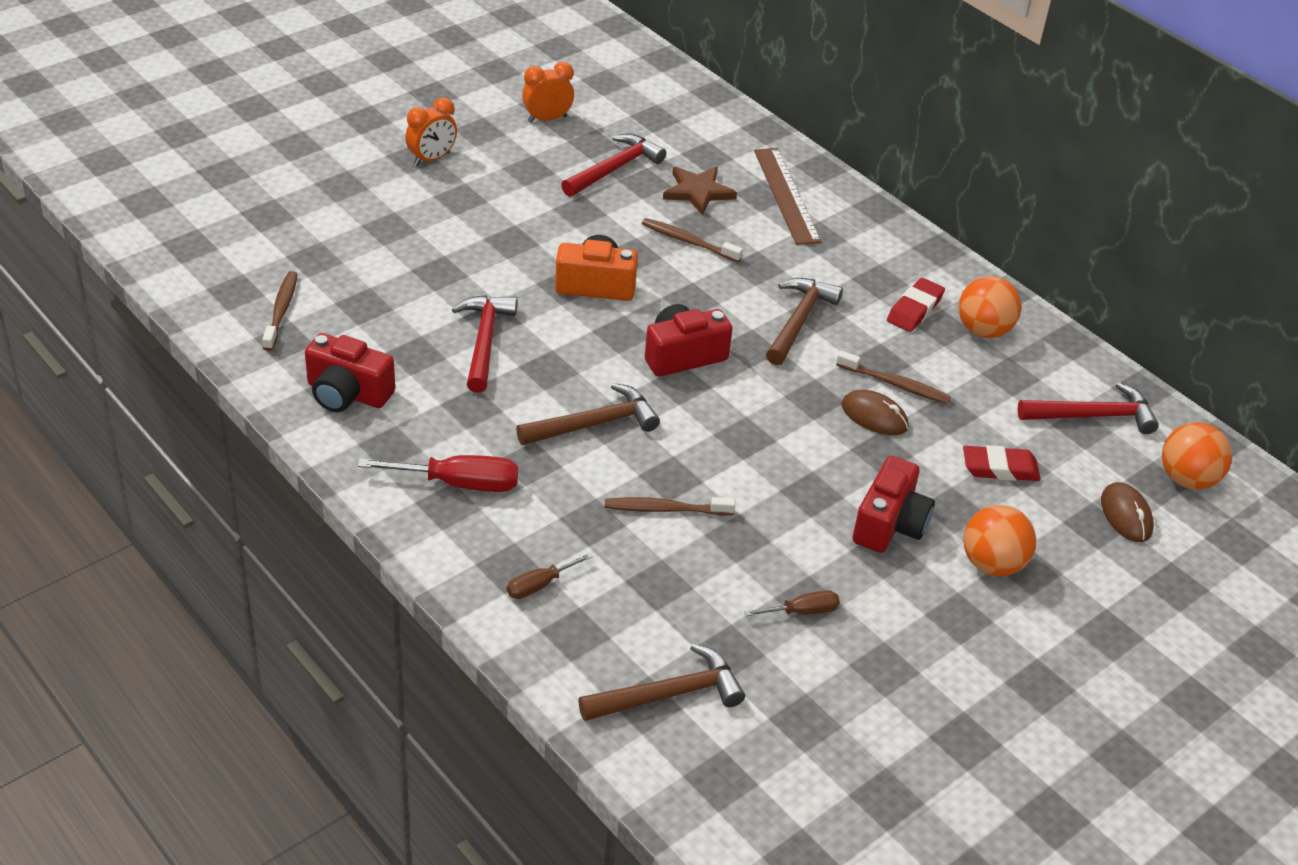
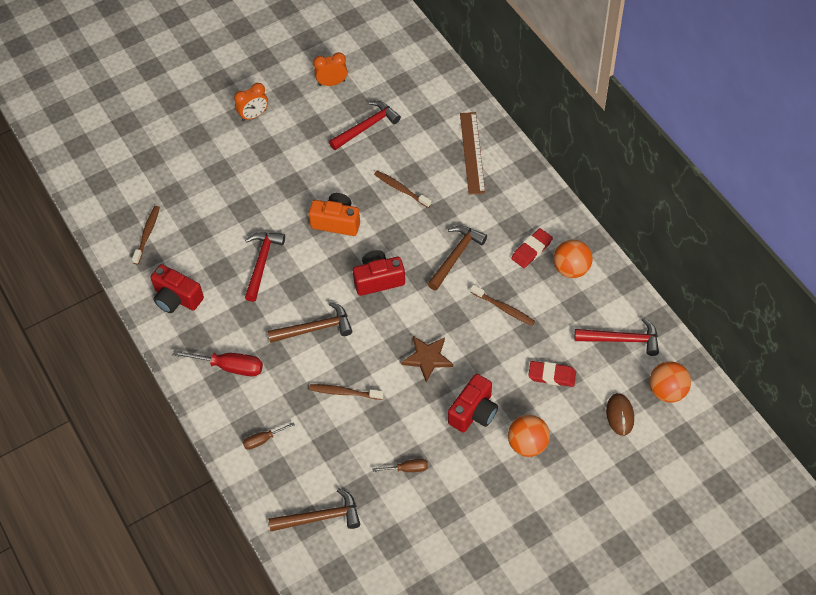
camera: 15 degrees right, 15 degrees up
brown star [663,167,737,216] -> brown star moved to [401,336,453,382]
brown mouse [841,390,909,435] -> none

